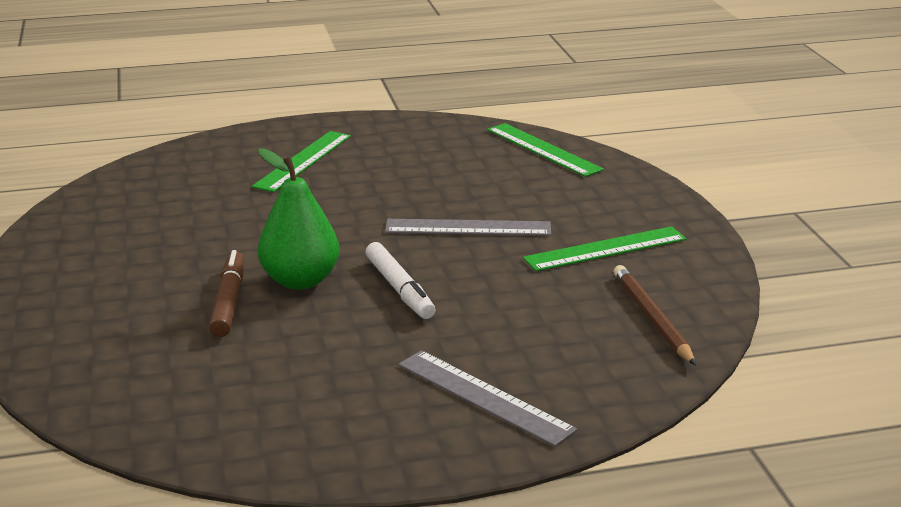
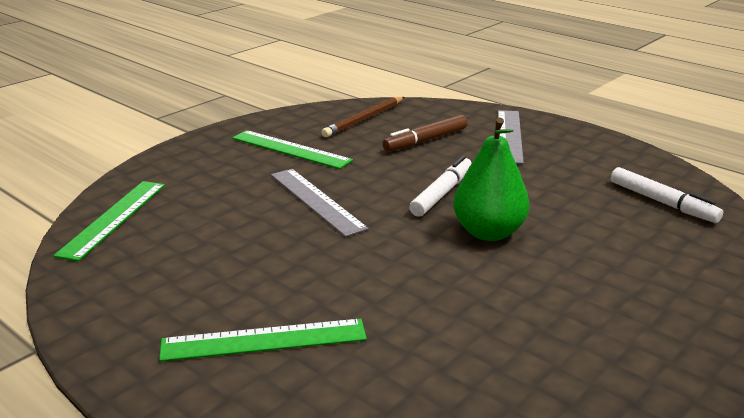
camera: 125 degrees left, 0 degrees up
brown marker [209,250,244,337] -> brown marker moved to [382,115,467,152]
none -> white marker [611,167,723,223]

